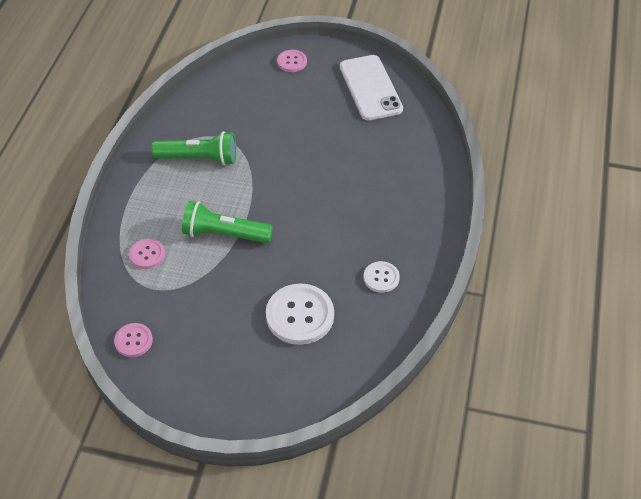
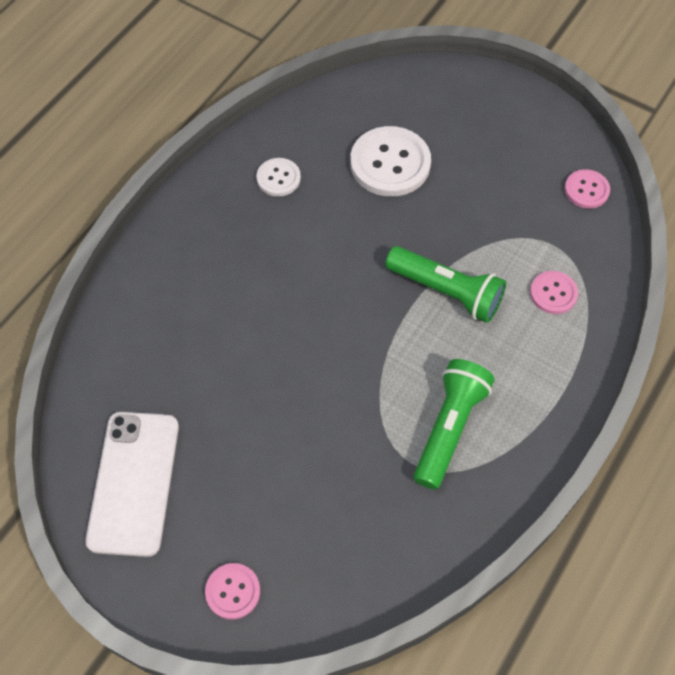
camera: 160 degrees left, 10 degrees up
green flashlight [151,131,236,166] -> green flashlight turned 90 degrees clockwise [413,359,494,490]

